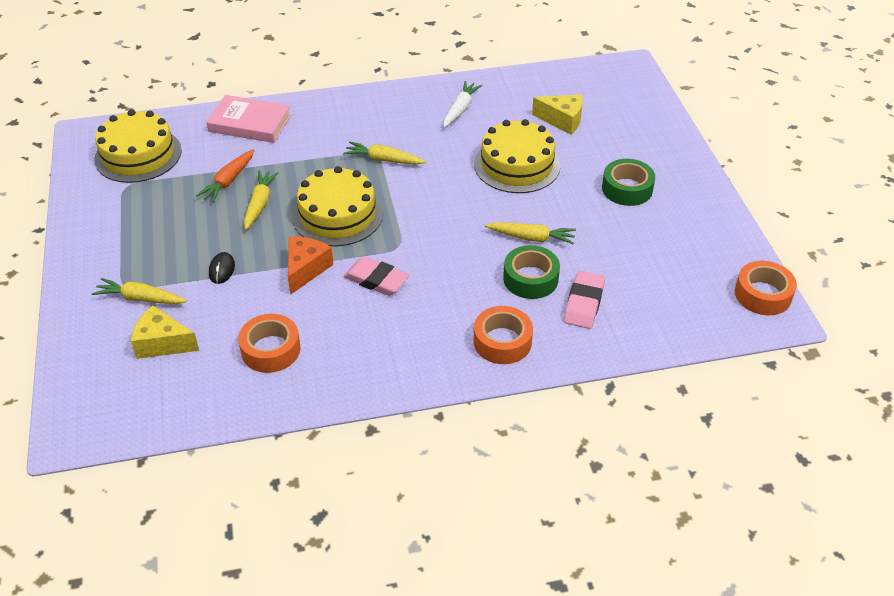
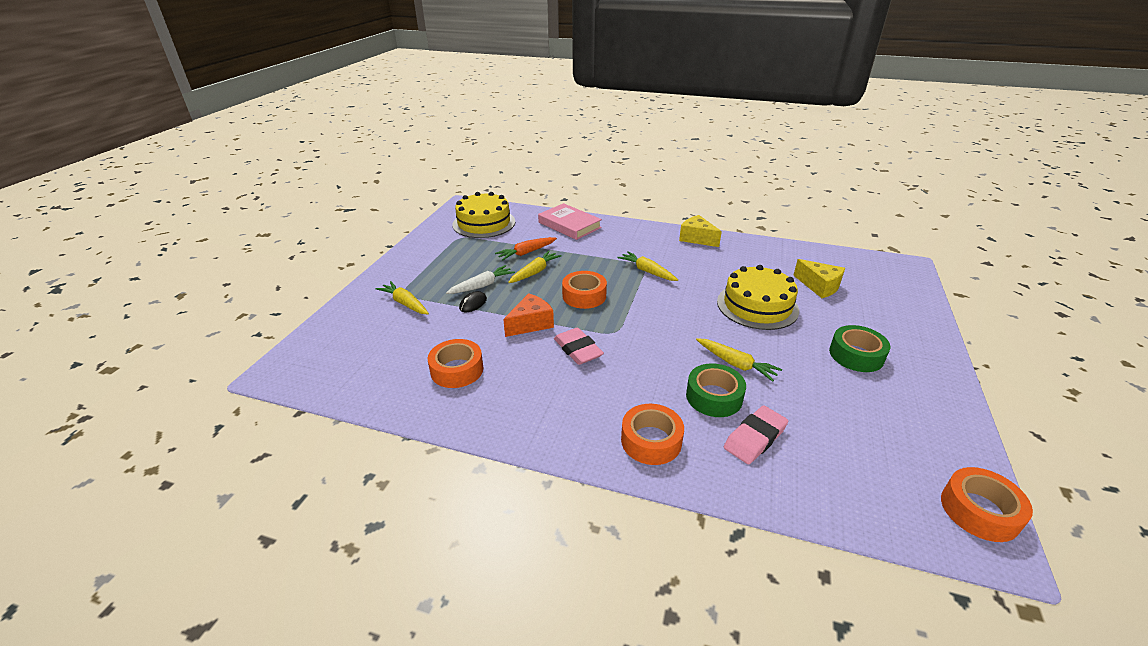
camera: 30 degrees right, 10 degrees down
yellow cheese [131,305,199,359] -> yellow cheese moved to [679,215,722,247]
yellow cake [292,166,383,246] -> orange tape [562,271,607,309]
white carrot [443,81,483,128] -> white carrot moved to [446,265,515,294]

